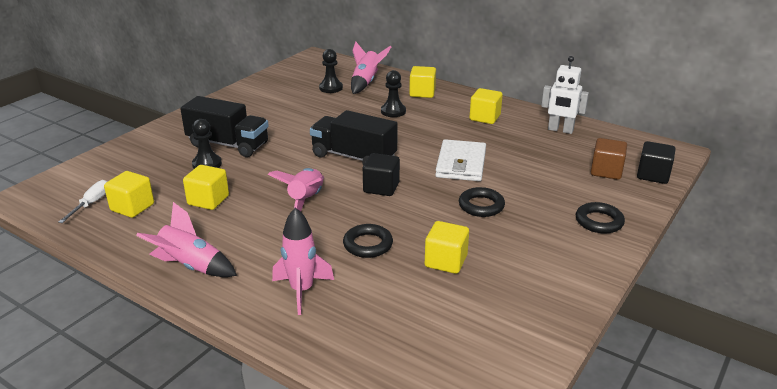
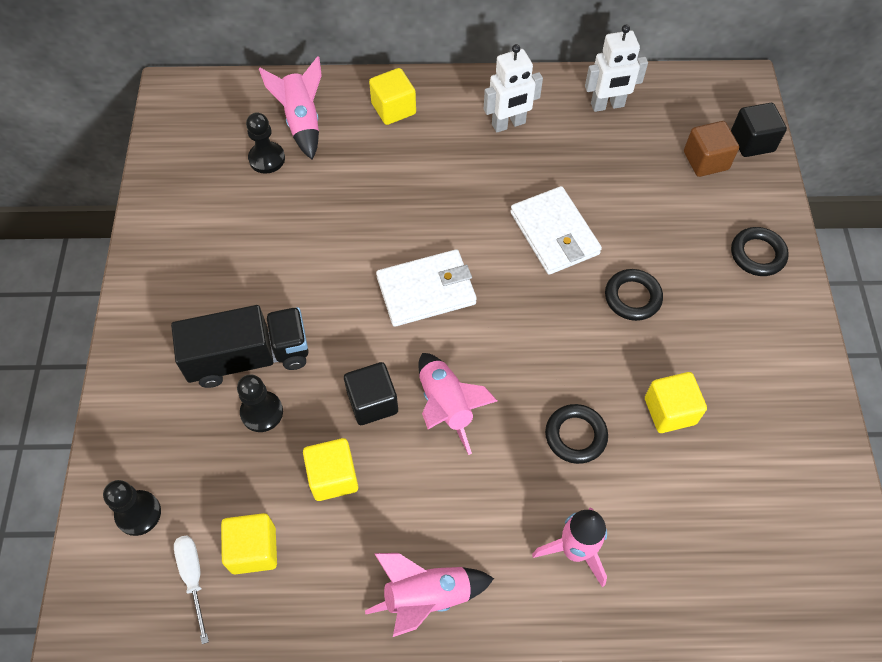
camera: 35 degrees left, 30 degrees up
black truck [310,110,398,165] -> white wallet [376,249,477,327]
black cube [363,153,400,196] -> black cube moved to [344,362,398,425]
black pawn [381,70,406,117] -> black pawn moved to [103,480,161,536]
yellow cube [469,88,503,124] -> white robot [484,44,543,132]

